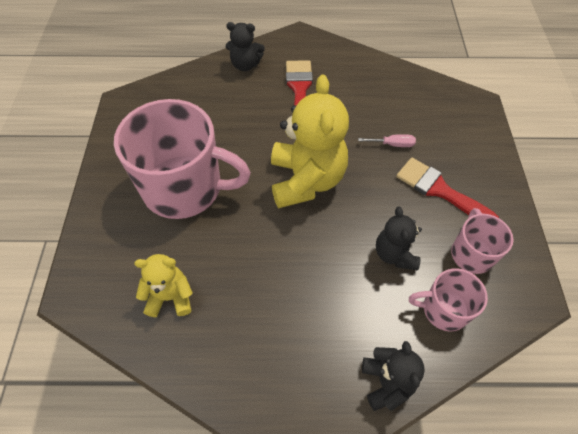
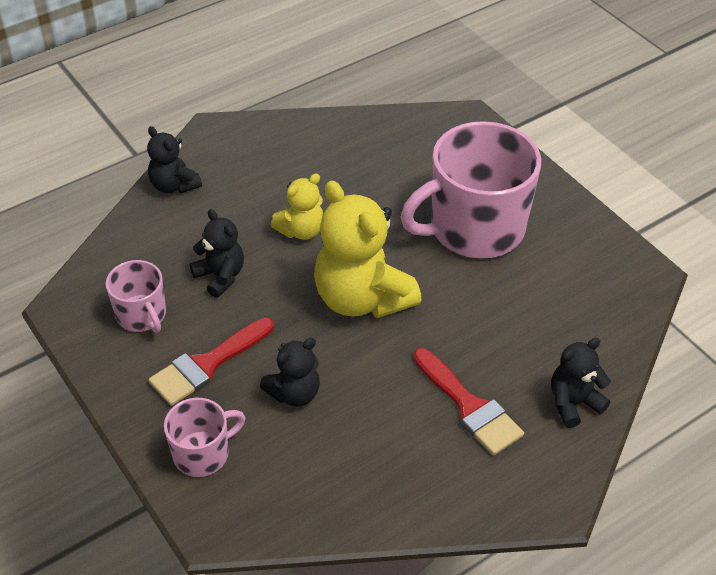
camera: 145 degrees right, 10 degrees down
yellow teddy bear [134,254,193,317] -> yellow teddy bear moved to [271,173,323,240]
pink screwdriver [358,134,416,147] -> black teddy bear [260,338,320,407]
red brush [396,158,499,218] -> red brush turned 135 degrees clockwise [148,317,274,406]
pink mug [409,268,488,331] -> pink mug moved to [164,398,246,477]

